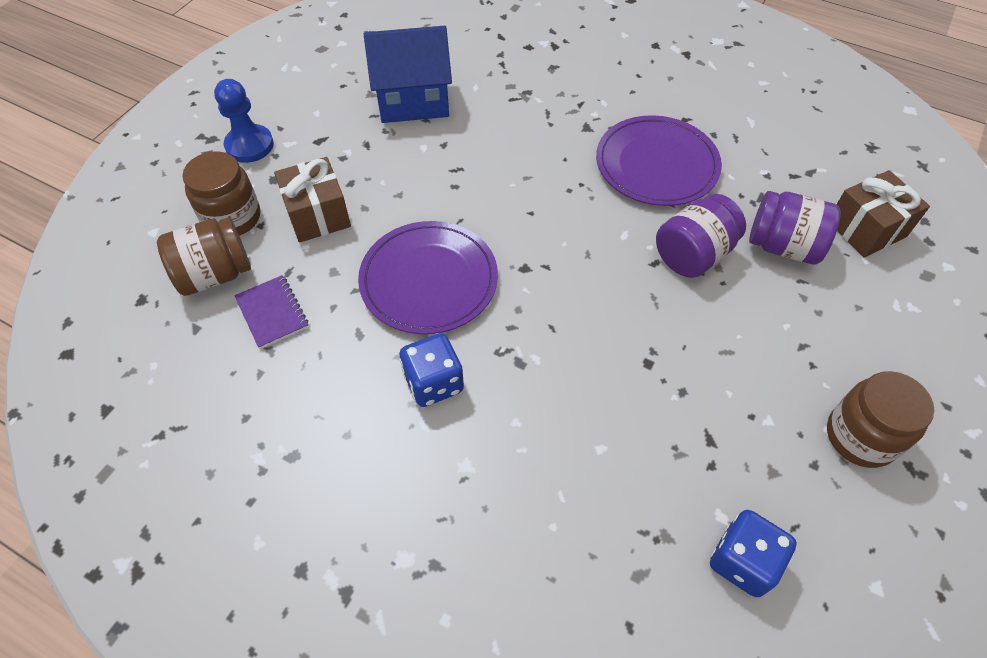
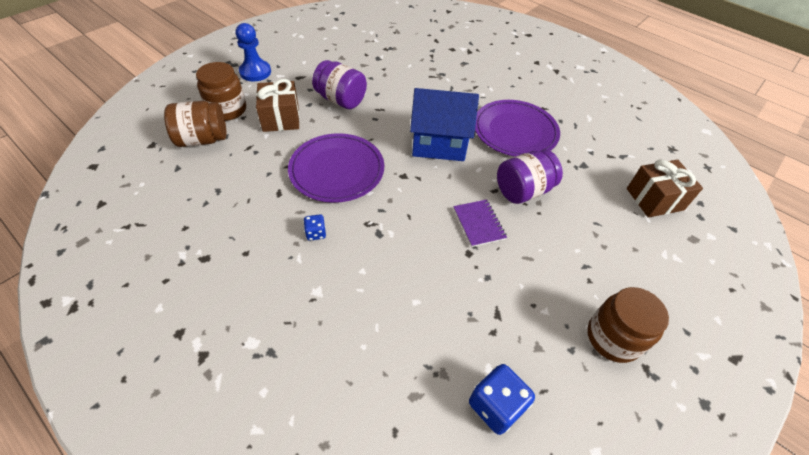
camera: 10 degrees right, 5 degrees down
purple notebook [234,275,308,349] -> purple notebook moved to [453,199,507,247]
blue house [364,26,452,123] -> blue house moved to [410,88,479,161]
blue dice [399,333,464,407] -> blue dice [303,214,326,241], size x0.54
purple jar [749,191,841,264] -> purple jar moved to [312,60,367,109]

